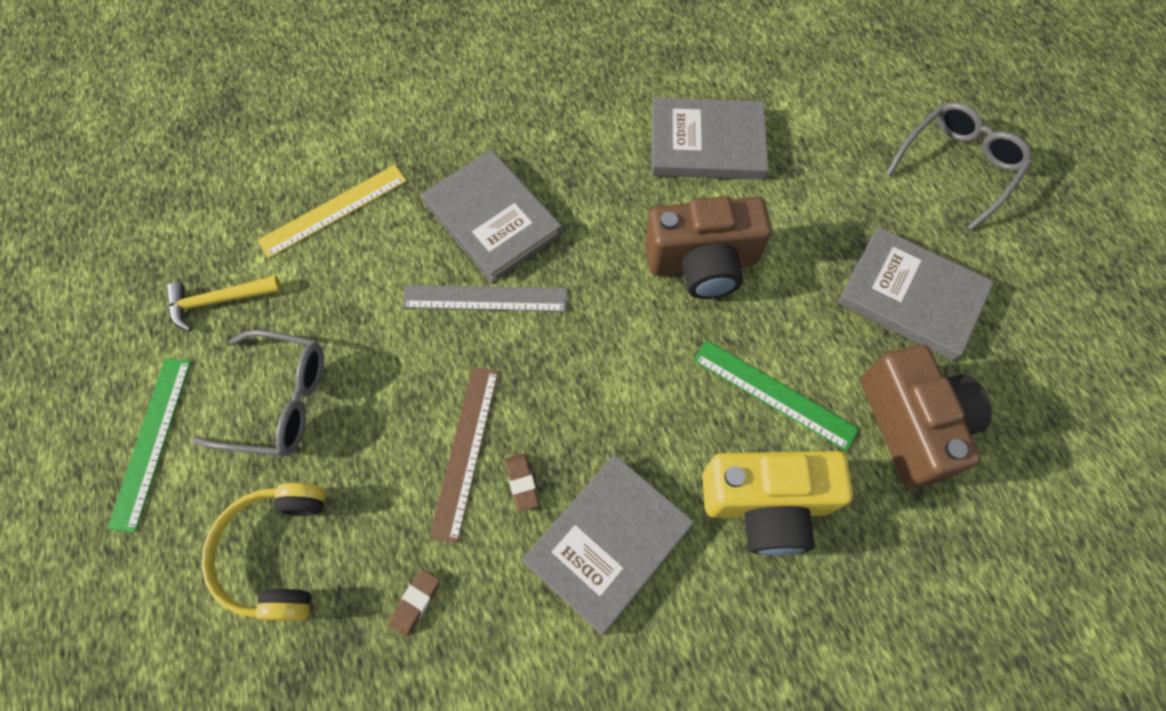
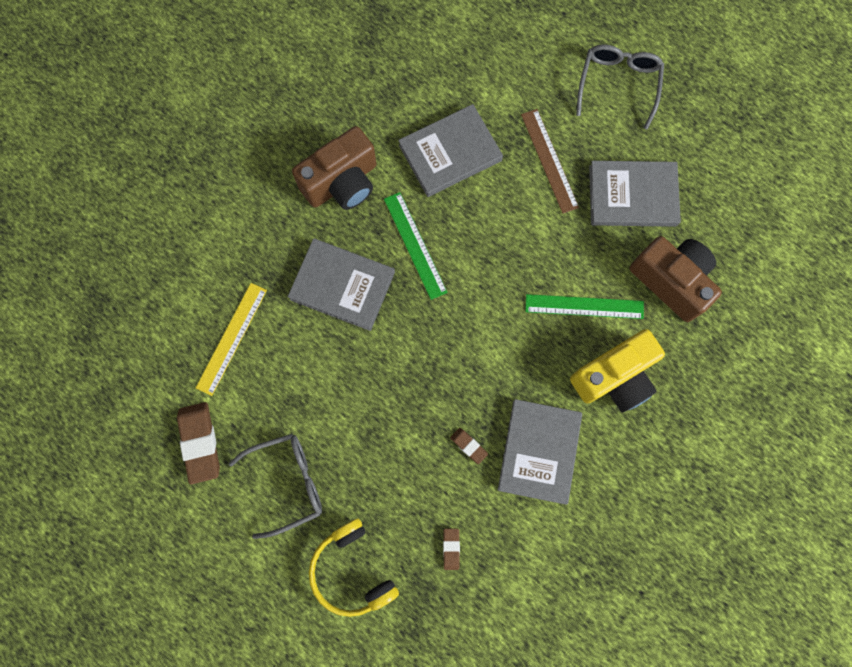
camera: 30 degrees left, 10 degrees up
green ruler [107,358,191,532] -> green ruler moved to [384,192,448,300]
yellow hammer [166,275,281,331] -> brown eraser [177,402,220,484]
grey ruler [402,285,567,312] -> none
brown ruler [429,367,499,543] -> brown ruler moved to [521,109,579,214]
brown camera [645,196,772,299] -> brown camera moved to [292,126,376,210]

